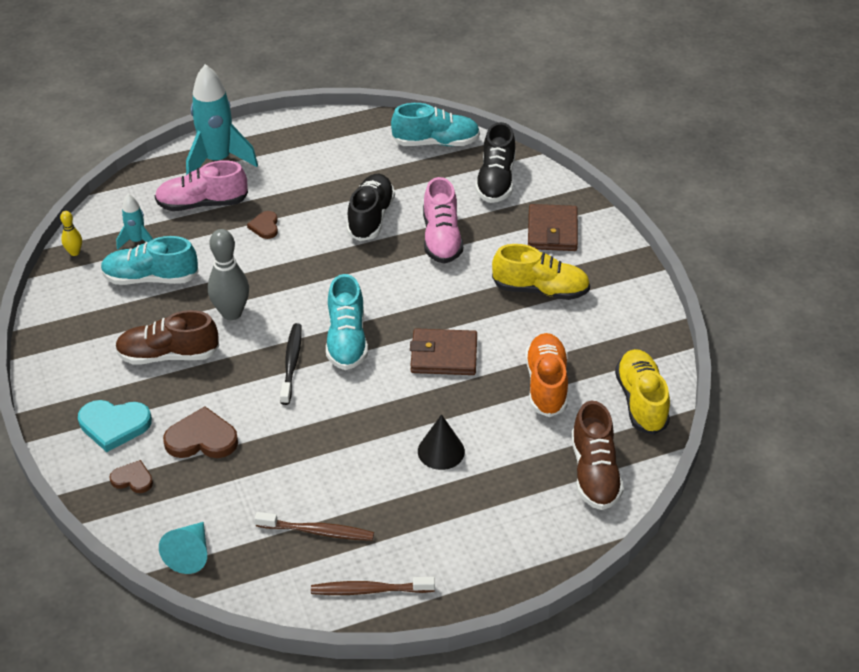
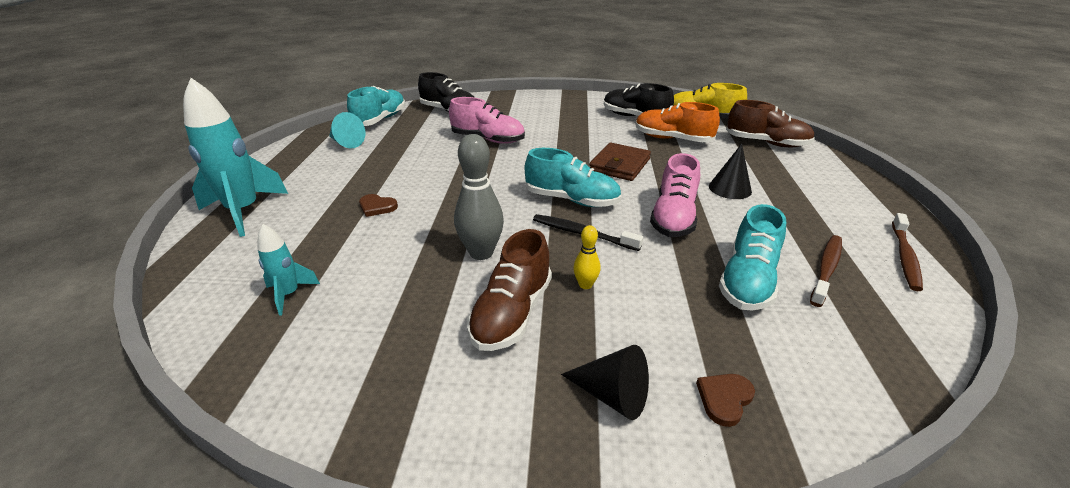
camera: 65 degrees left, 10 degrees down
yellow bowling pin [60,211,82,256] -> yellow bowling pin moved to [573,225,601,289]
turquoise heart [78,400,152,452] -> black cone [561,345,649,420]
turquoise shoe [101,236,199,285] -> turquoise shoe moved to [719,204,786,311]
pink shoe [155,160,248,211] -> pink shoe moved to [650,153,700,237]
turquoise cone [159,522,207,574] -> turquoise cone moved to [329,112,365,149]
brown heart [163,406,238,458] -> none
black shoe [346,174,395,241] -> black shoe moved to [604,83,674,116]
yellow shoe [492,244,590,300] -> none
brown wallet [528,204,578,251] -> none

